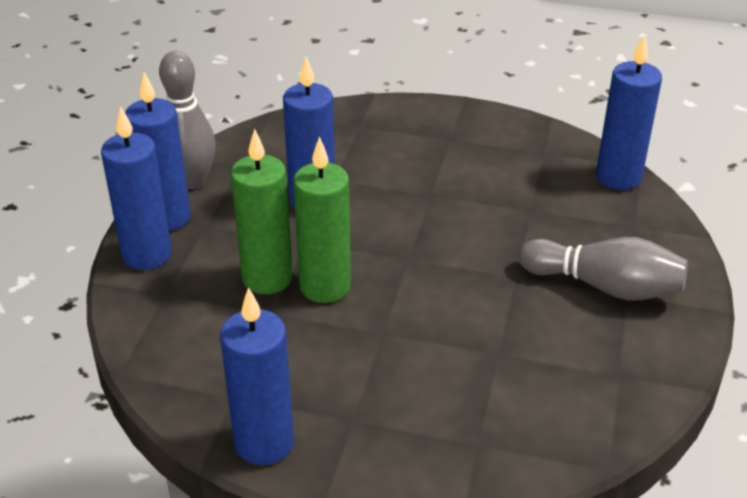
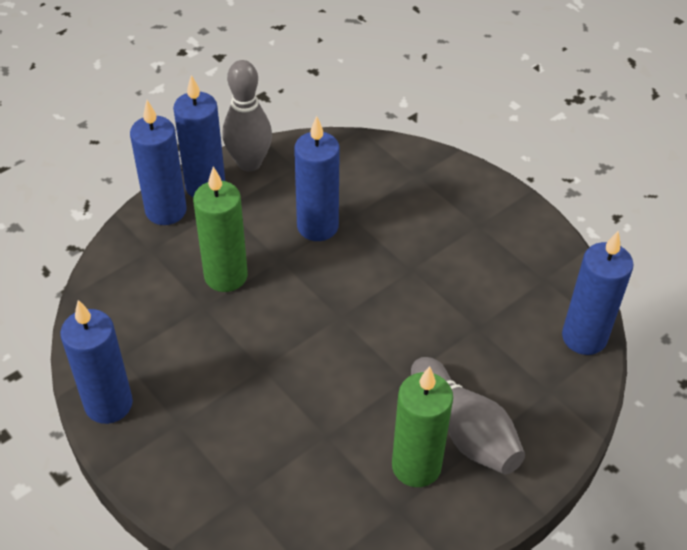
camera: 35 degrees right, 10 degrees up
green candle [293,136,351,303] -> green candle moved to [392,366,453,487]

